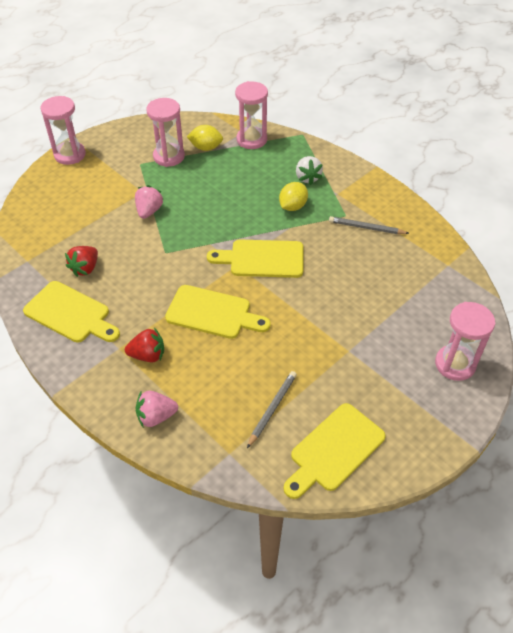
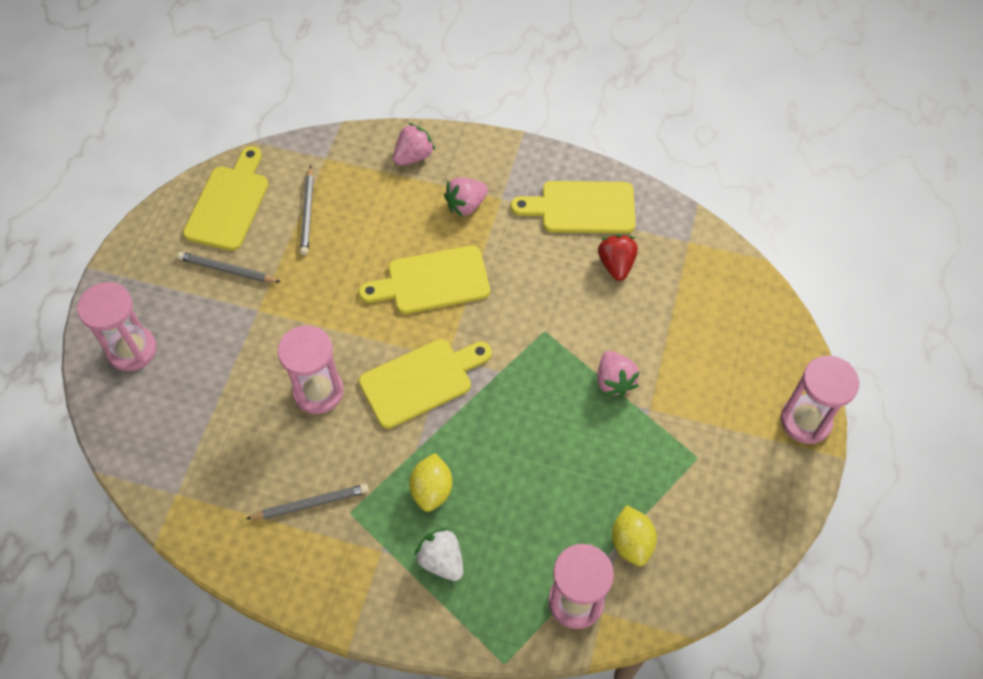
camera: 150 degrees right, 10 degrees up
red strawberry [125,328,164,362] -> pink strawberry [444,178,488,217]
pink hourglass [146,98,185,167] -> pink hourglass moved to [278,325,344,414]
yellow lemon [187,125,223,151] -> yellow lemon turned 75 degrees counterclockwise [612,505,657,566]
none -> grey pencil [177,252,281,283]

